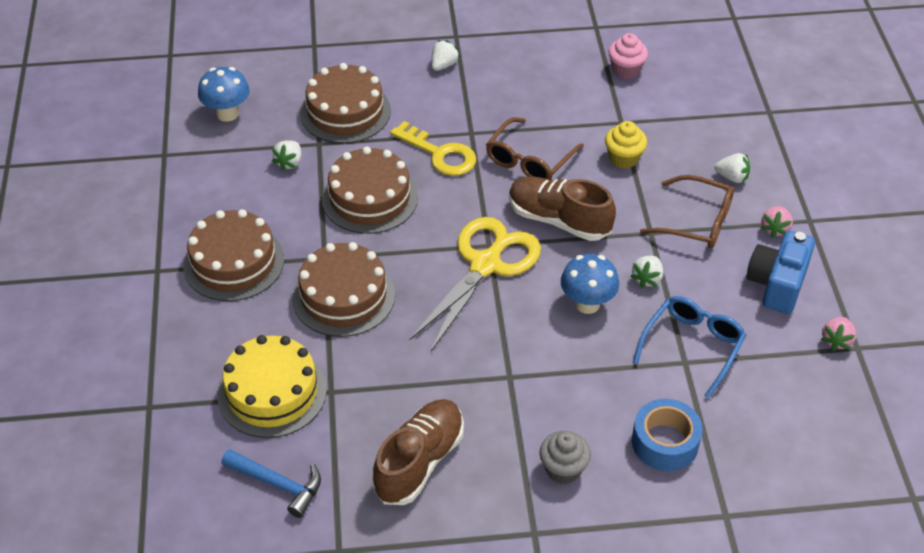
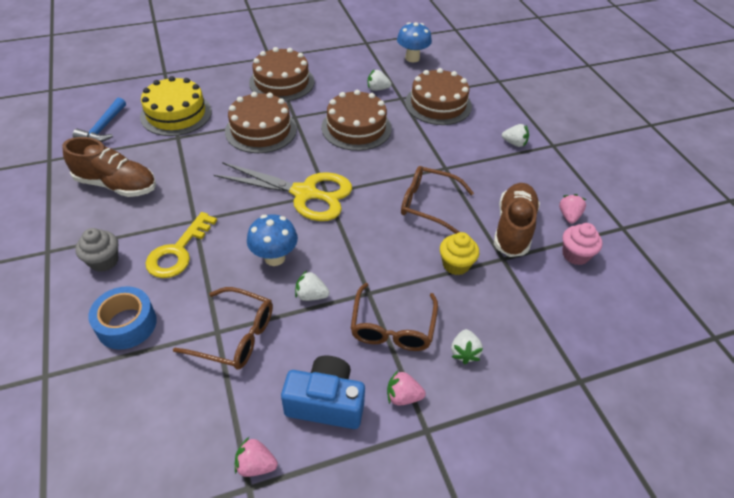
camera: 75 degrees right, 0 degrees up
yellow key [390,121,476,176] -> yellow key moved to [145,212,217,278]
brown shoe [509,177,616,241] -> brown shoe moved to [494,183,540,257]
blue glasses [633,296,746,399] -> brown glasses [173,287,273,369]
none -> pink strawberry [559,194,587,224]

